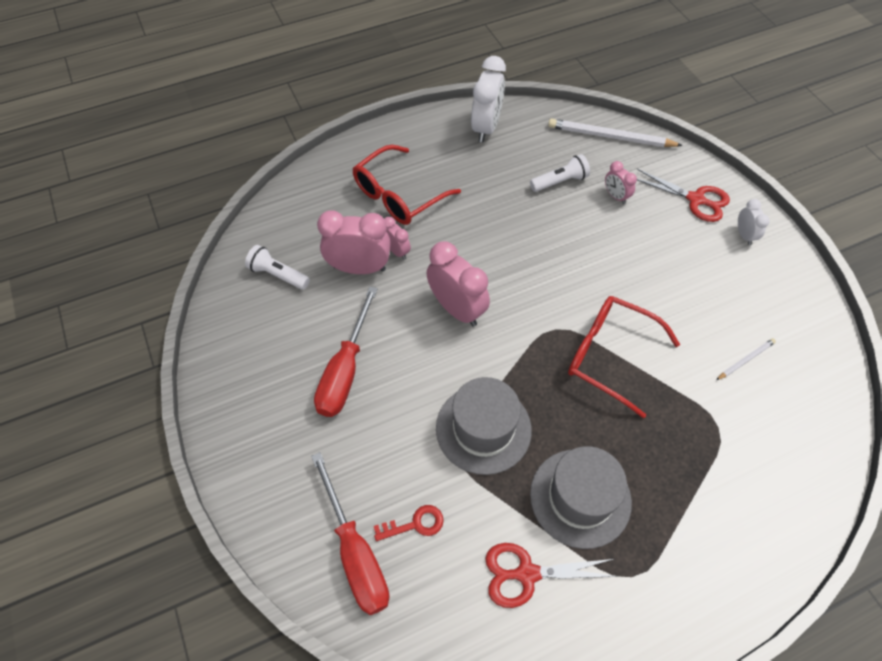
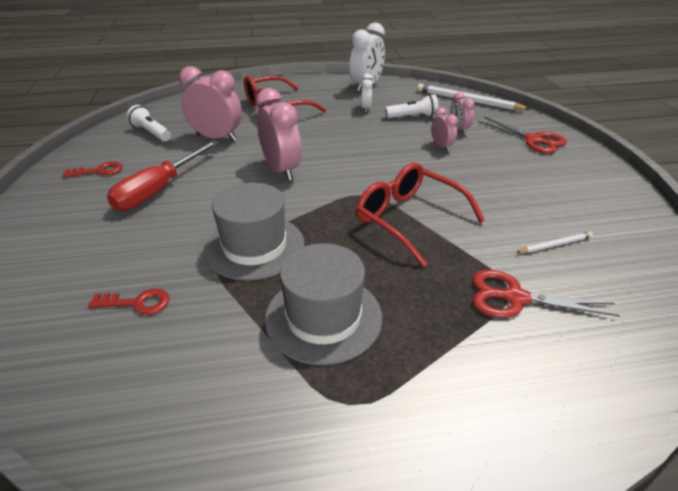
camera: 15 degrees right, 20 degrees down
red screwdriver [311,452,389,615] -> none
pink clock [384,217,411,260] -> pink clock moved to [431,107,458,151]
red scissors [485,543,618,608] -> red scissors moved to [472,270,620,318]
white clock [738,199,769,245] -> white clock moved to [361,73,373,113]
none -> red key [63,161,123,177]

